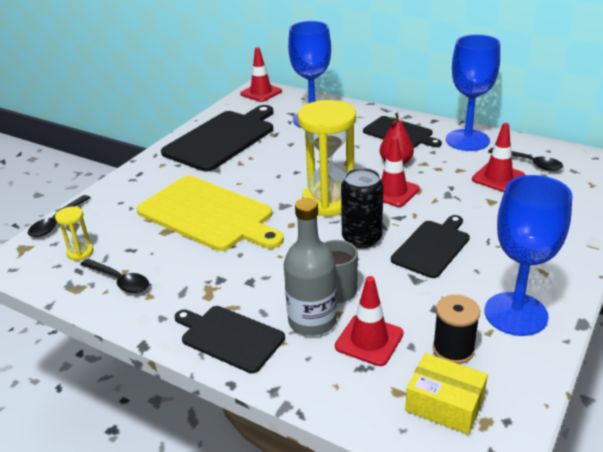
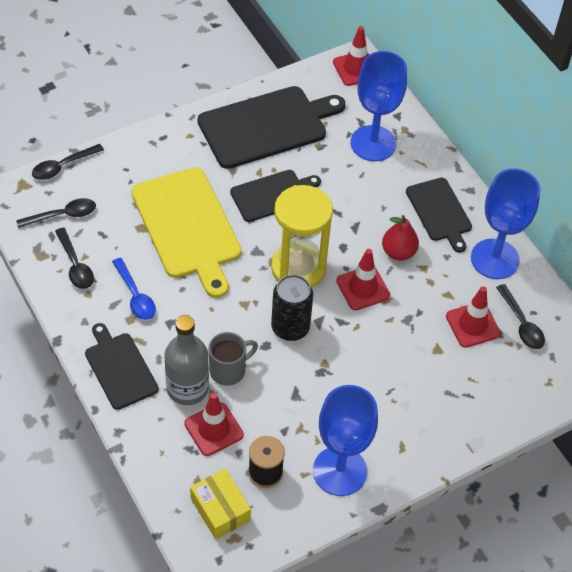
camera: 25 degrees right, 20 degrees up
yellow hourglass [55,206,93,260] -> black spoon [16,198,96,228]
black cutting board [391,215,470,278] -> black cutting board moved to [230,170,321,222]
none -> blue spoon [112,258,156,320]

